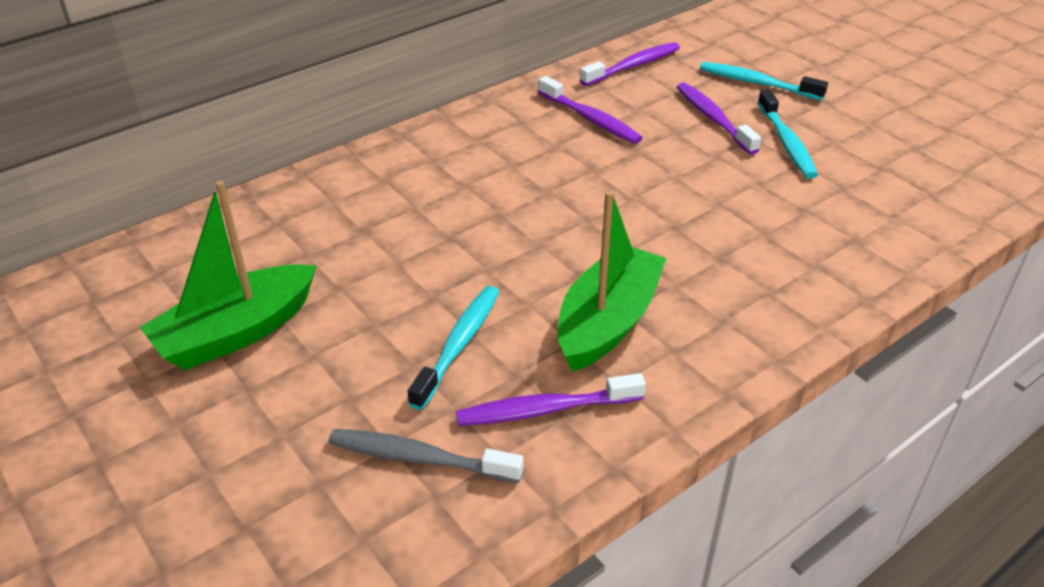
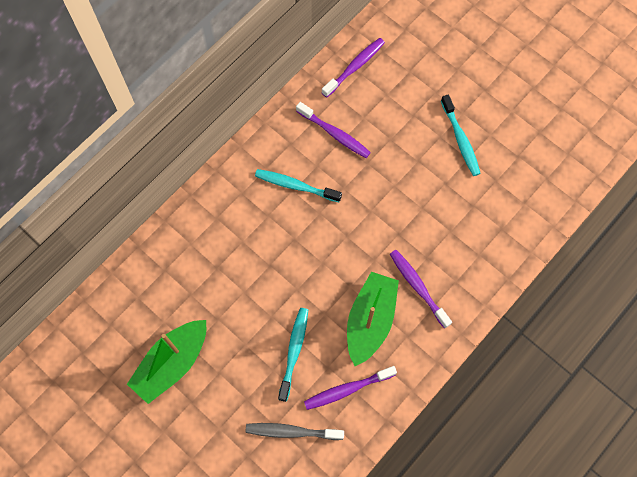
camera: 10 degrees left, 30 degrees up
purple toothbrush [677,82,761,155] -> purple toothbrush moved to [390,250,452,328]
turquoise toothbrush [700,62,828,100] -> turquoise toothbrush moved to [255,169,342,202]

